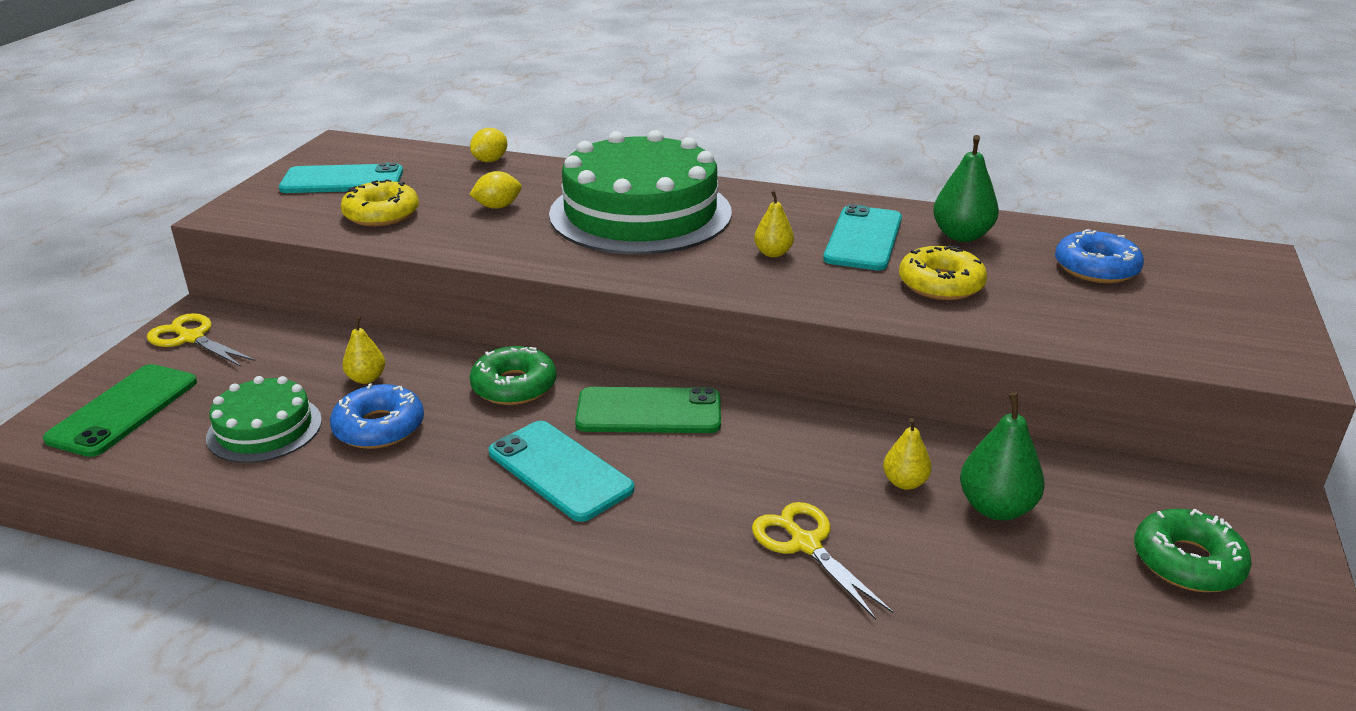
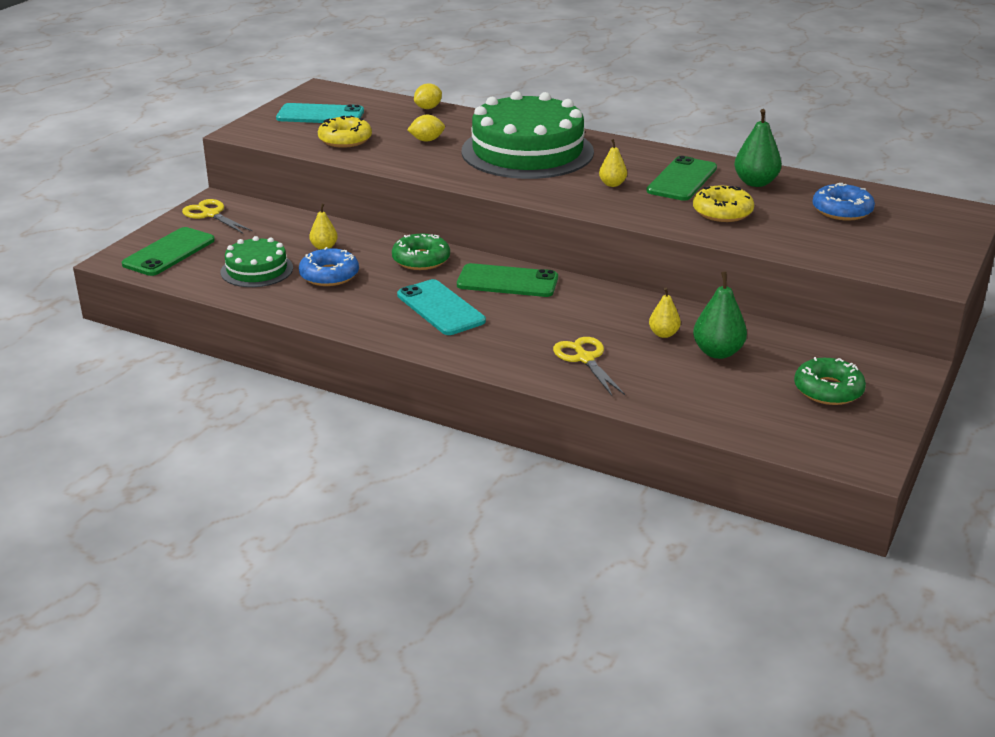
camera: 10 degrees right, 0 degrees up
turquoise phone [823,204,902,271] -> green phone [646,156,717,201]

